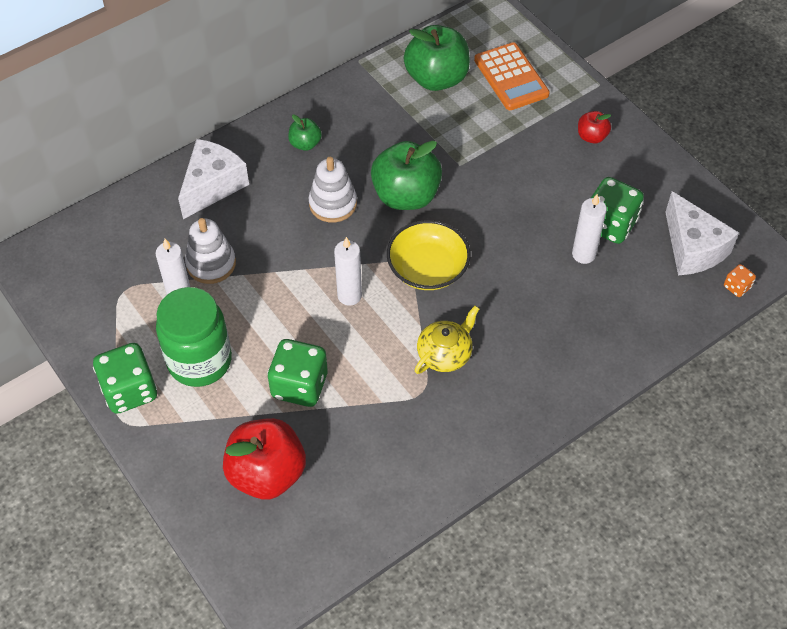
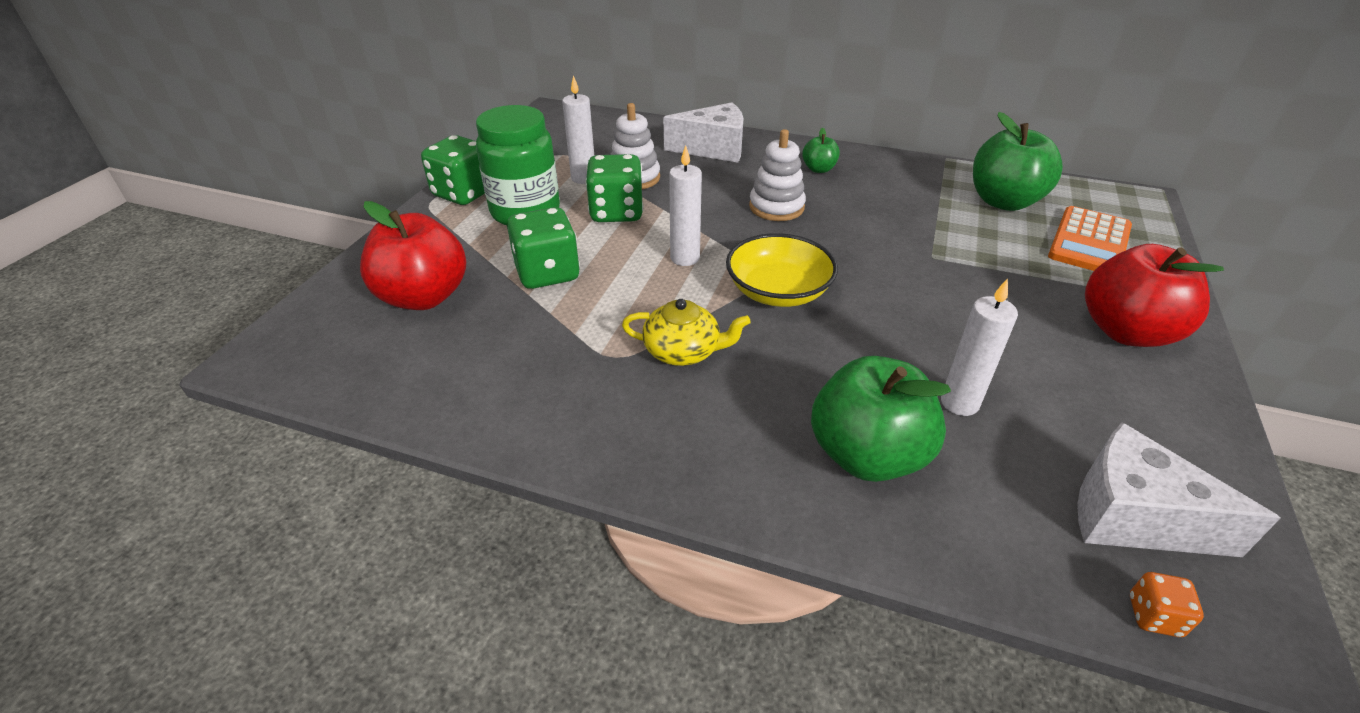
camera: 55 degrees right, 15 degrees down
green apple [371,141,442,210] -> green apple moved to [811,356,951,482]
red apple [578,111,611,144] -> red apple [1085,244,1224,347], size x2.05
green dice [591,177,644,244] -> green dice moved to [585,154,644,222]
white cheese [665,191,739,275] -> white cheese turned 90 degrees clockwise [1077,423,1281,557]

